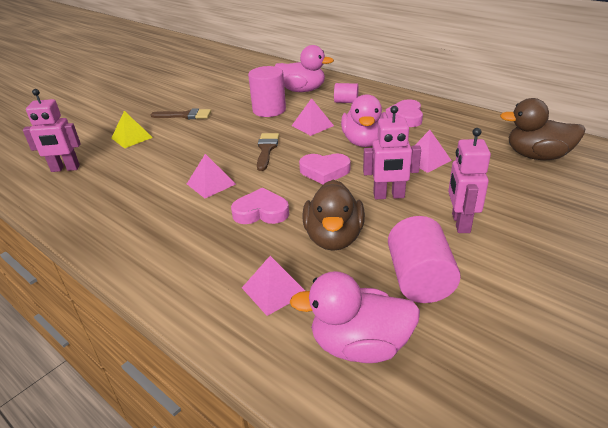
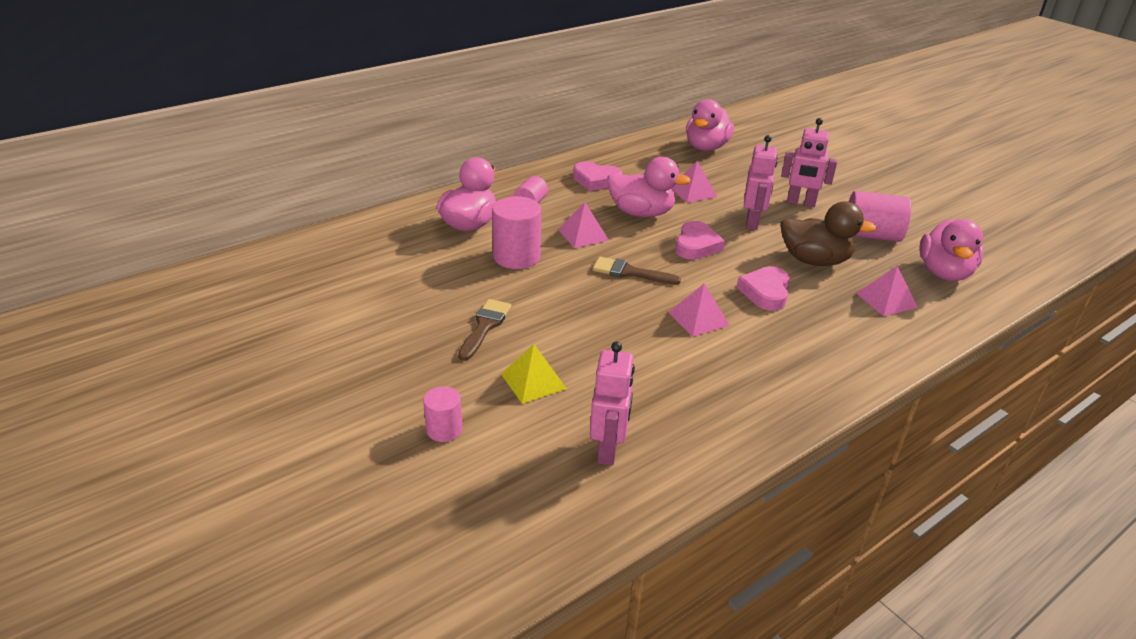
camera: 80 degrees left, 0 degrees up
brown duck [500,98,585,160] -> pink duck [686,99,734,151]
none -> pink cylinder [423,386,462,442]

